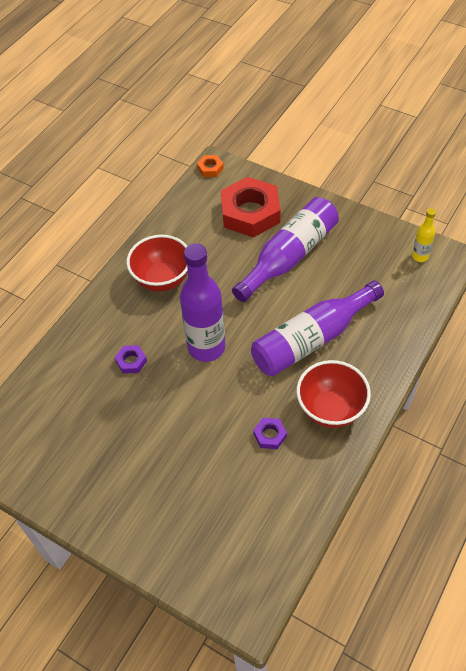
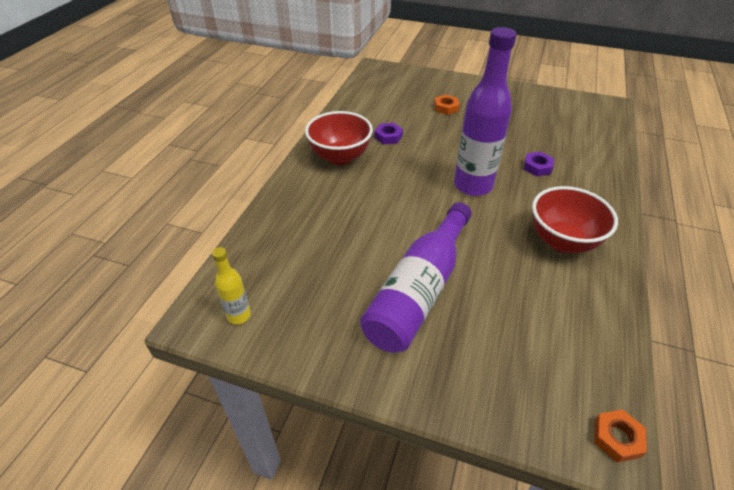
camera: 165 degrees right, 10 degrees down
red nut [221,177,280,238] -> none
purple bottle [251,281,384,376] -> none
none -> orange nut [434,95,459,115]

